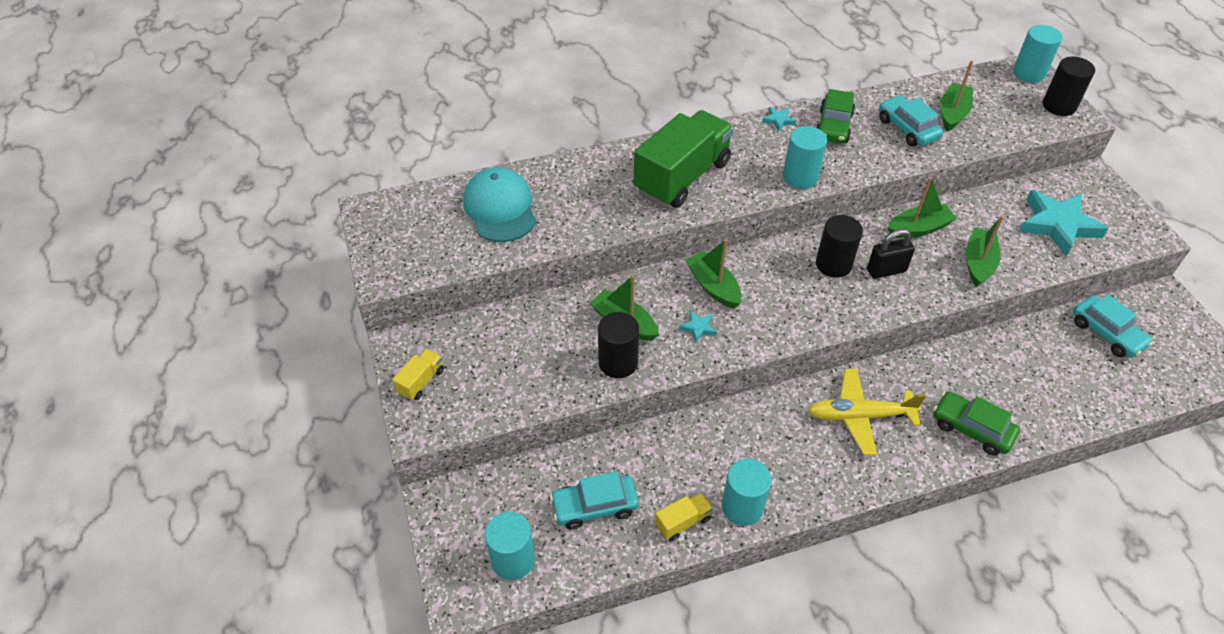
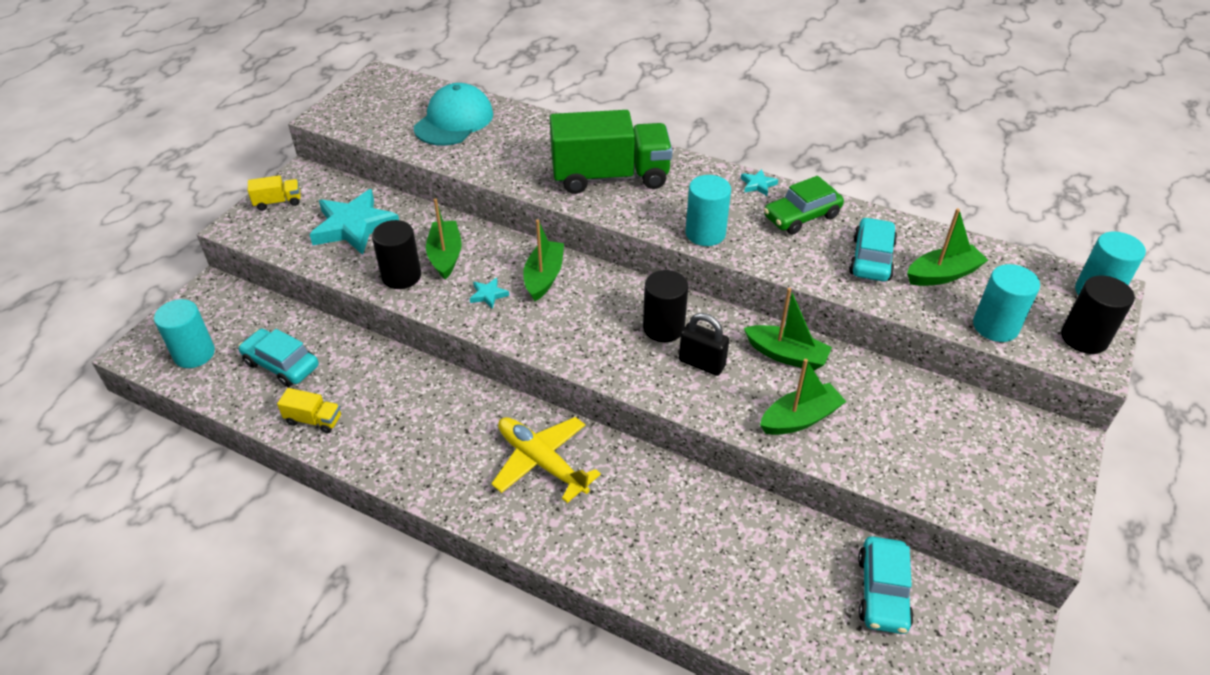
camera: 45 degrees right, 5 degrees down
turquoise cylinder [722,459,772,526] -> turquoise cylinder moved to [973,264,1040,342]
green car [933,391,1020,455] -> none
turquoise star [1018,190,1108,257] -> turquoise star moved to [309,189,399,255]

